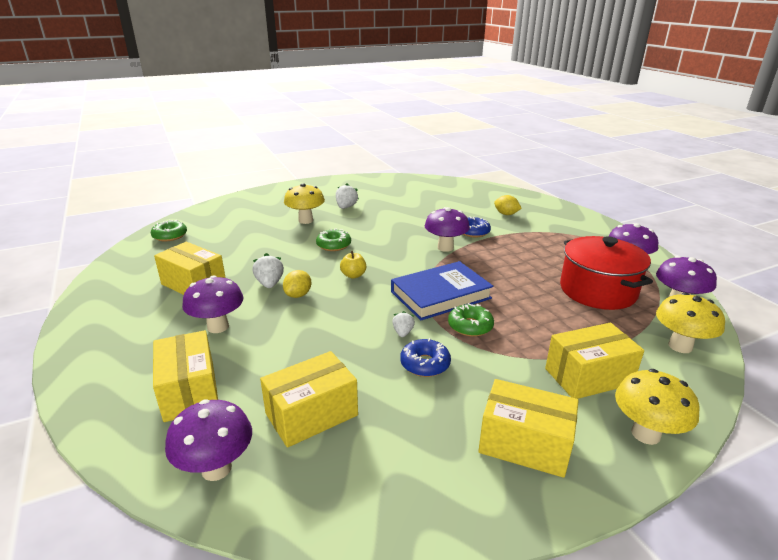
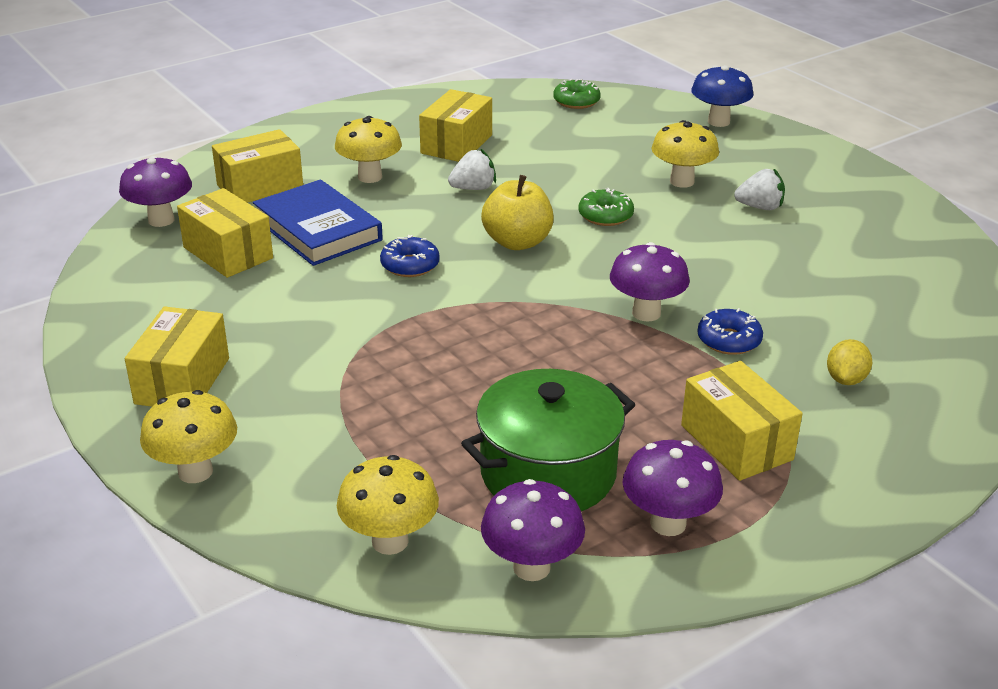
camera: 80 degrees right, 5 degrees up
purple mushroom [182,275,244,333] -> yellow mushroom [335,116,402,183]
yellow lemon [283,270,311,298] -> none
yellow apple [340,251,367,279] -> yellow apple [481,175,554,250], size x1.83
blue book [391,261,494,320] -> blue book moved to [253,179,383,266]
white strawberry [392,311,415,337] -> none
blue donut [400,338,451,377] -> blue donut moved to [380,235,440,277]
green donut [448,303,494,337] -> none
yellow box [545,323,644,399] -> yellow box moved to [681,361,803,481]
red pot [560,236,653,310] -> green pot [461,369,635,511]
none -> blue mushroom [691,65,754,127]

